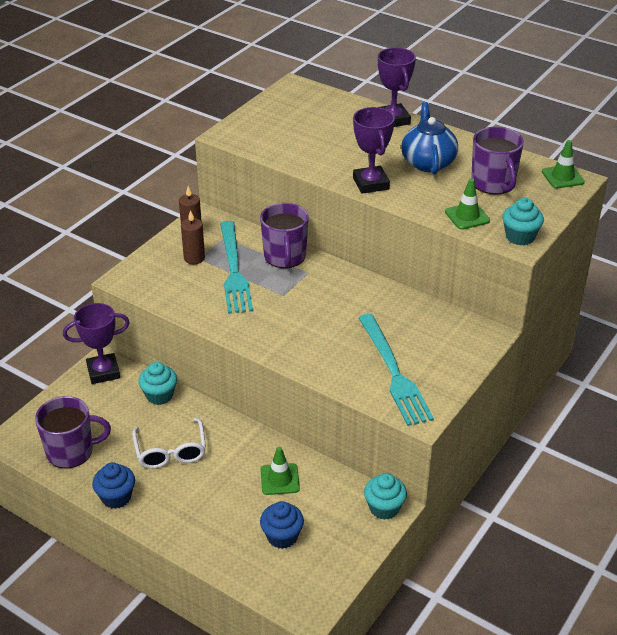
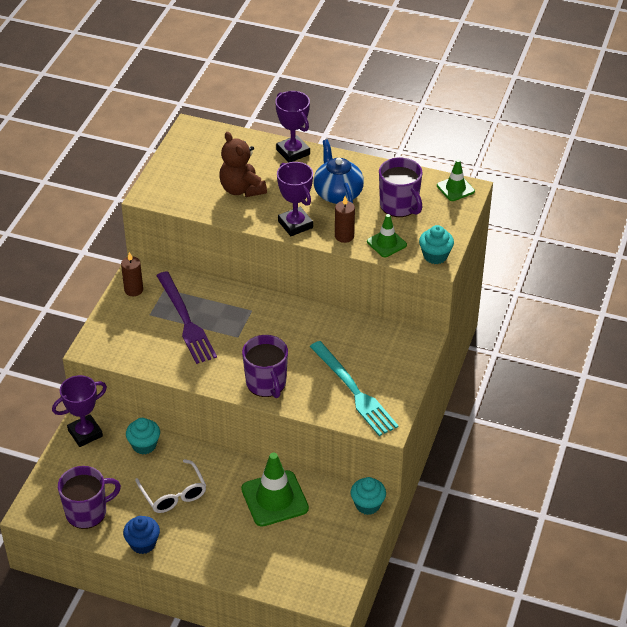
camera: 15 degrees left, 5 degrees up
brown candle [181,210,205,264] -> brown candle moved to [335,196,355,243]
turquoise fork [220,221,253,314] -> purple fork [156,271,217,364]
purple mug [260,203,309,268] -> purple mug moved to [242,335,288,398]
blue cupcake [260,501,304,549] -> none
green traffic cone [261,447,300,495] -> green traffic cone [241,453,309,527], size x1.76
none -> brown teddy bear [219,132,267,197]

